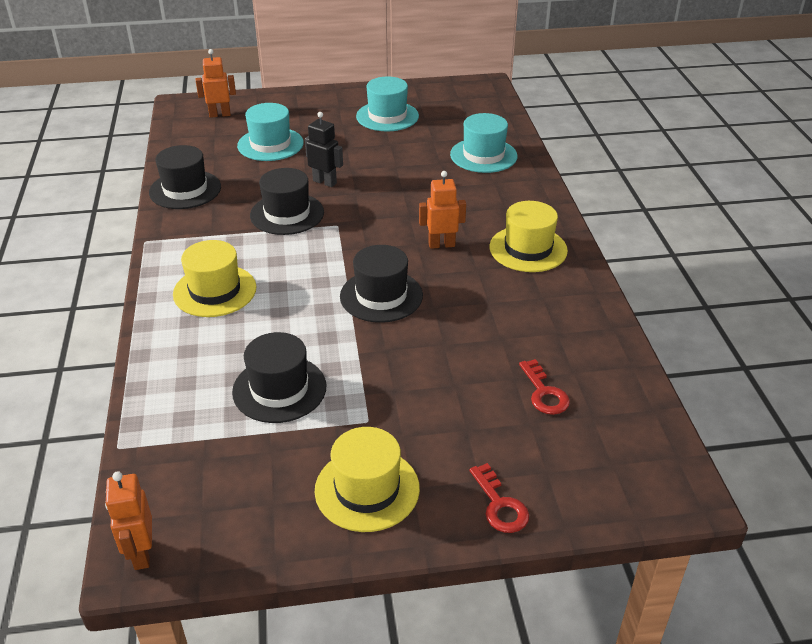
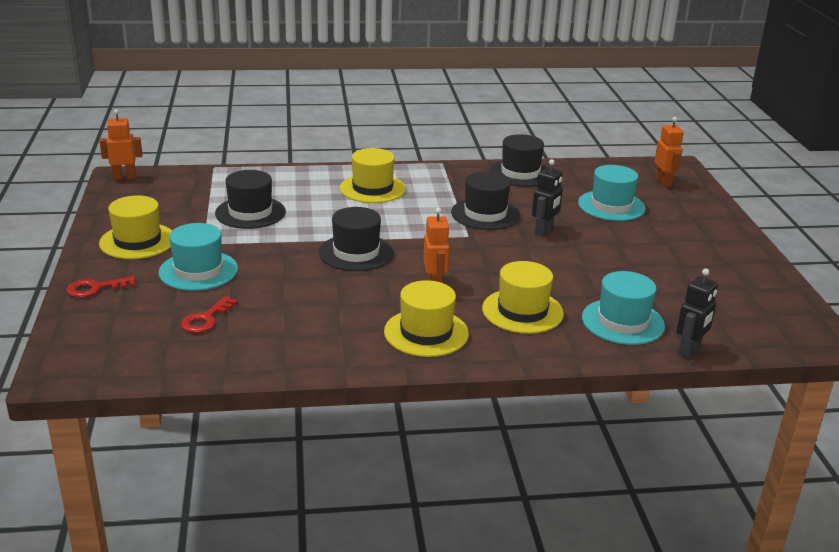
camera: 90 degrees right, 10 degrees down
turquoise hat [356,76,419,131] -> turquoise hat moved to [158,223,238,291]
red key [519,359,570,415] -> red key turned 45 degrees counterclockwise [181,296,238,333]
none -> yellow hat [482,261,564,334]
none -> black robot [676,269,718,358]

